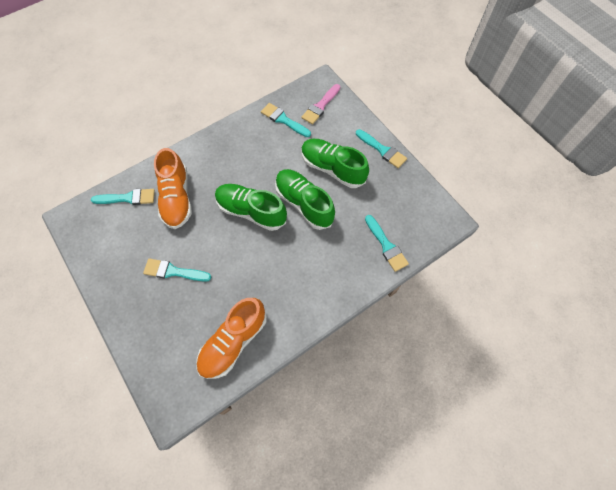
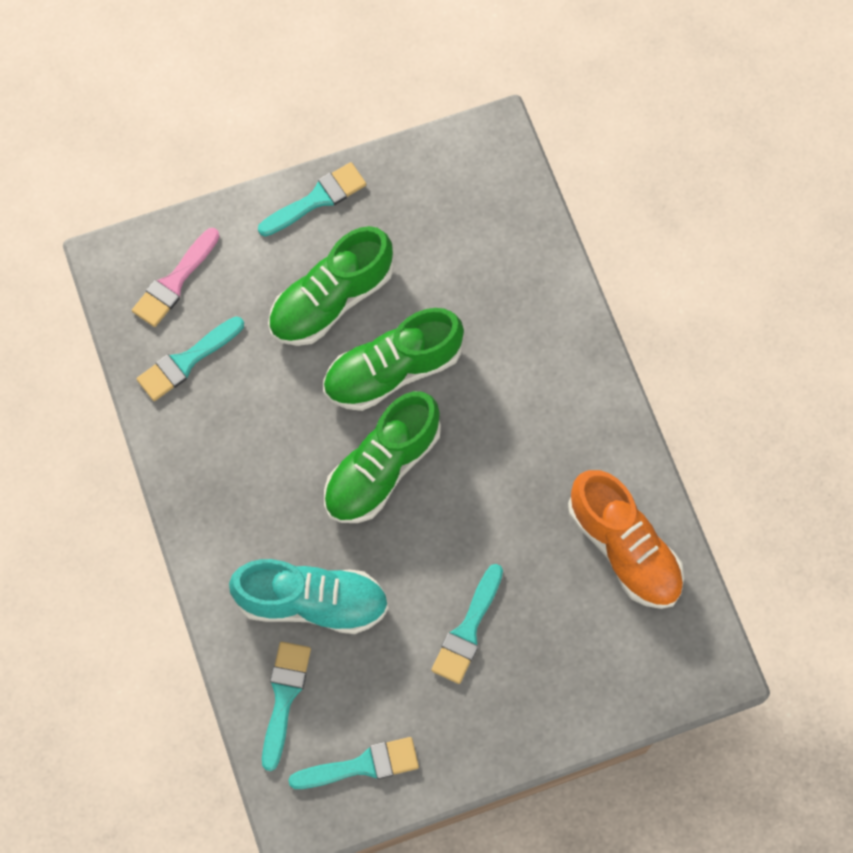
camera: 75 degrees left, 5 degrees up
orange shoe [154,148,192,229] -> turquoise shoe [229,559,389,634]
pink brush [301,84,340,124] -> pink brush turned 75 degrees clockwise [132,228,220,327]
turquoise brush [365,215,409,272] -> turquoise brush moved to [289,737,419,789]

